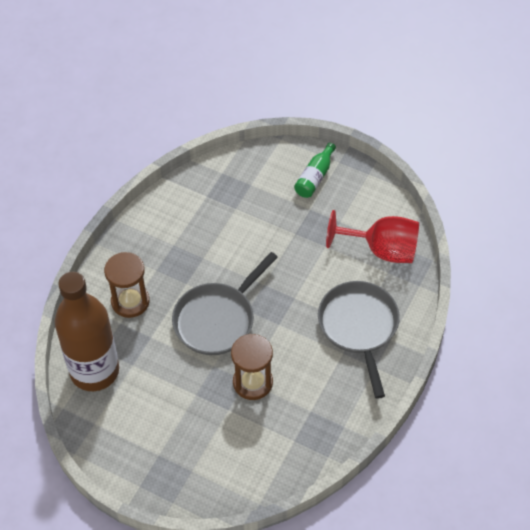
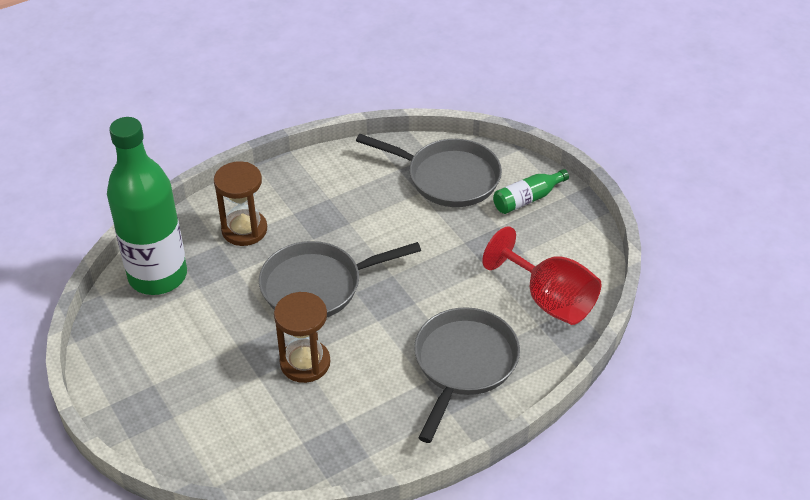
camera: 30 degrees right, 10 degrees down
brown bottle [55,272,119,391] -> green bottle [107,117,187,295]
none -> grey pan [356,134,502,207]

